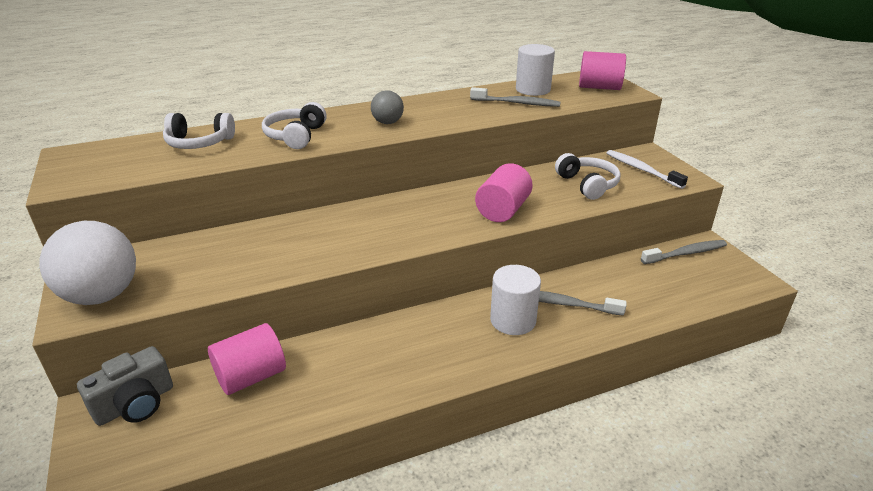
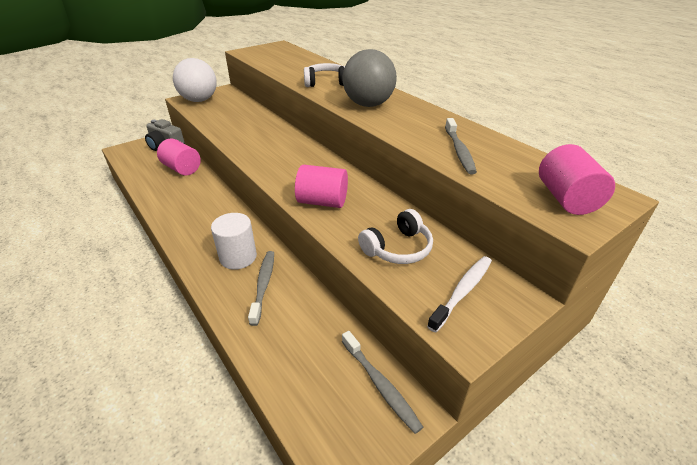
camera: 75 degrees right, 5 degrees up
white headphones [163,113,235,149] -> none
grey ball [371,90,404,124] -> grey ball [343,49,397,107], size x1.92
white cylinder [516,44,555,96] -> none

